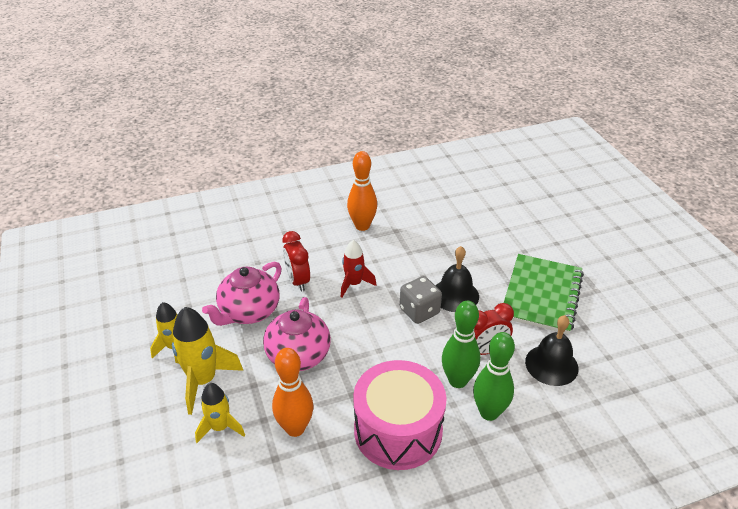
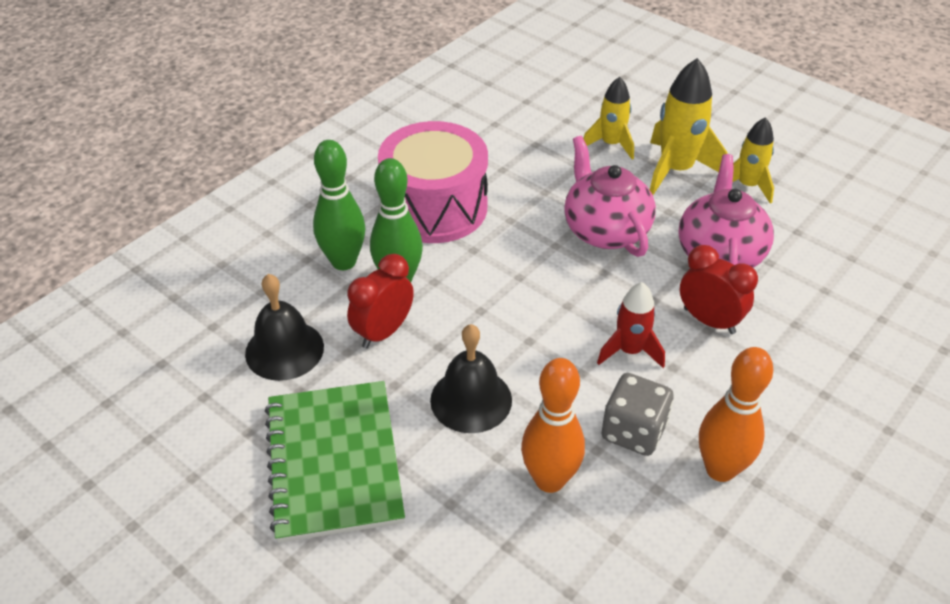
camera: 150 degrees right, 5 degrees up
orange bowling pin [272,348,313,437] -> orange bowling pin moved to [521,358,585,493]
grey dice [400,276,442,324] -> grey dice moved to [602,373,674,456]

